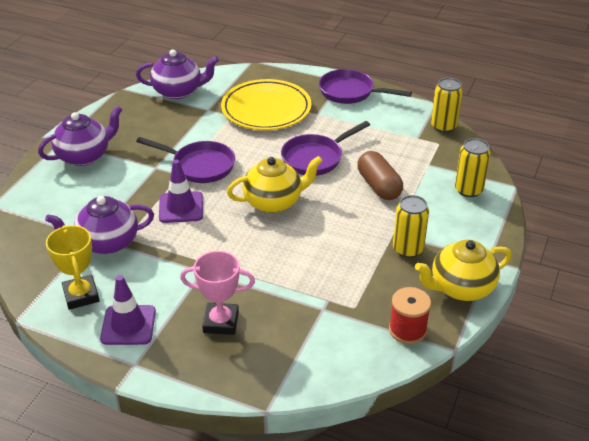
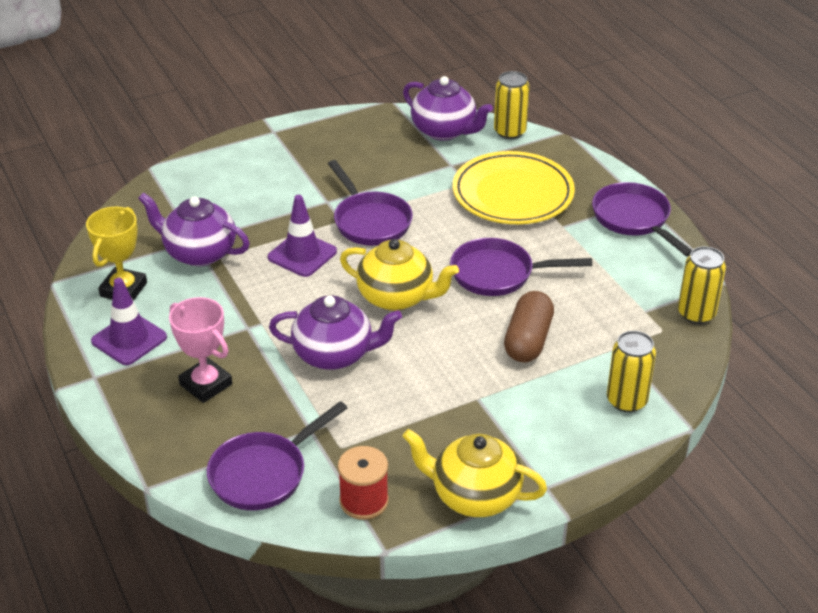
camera: 40 degrees right, 0 degrees up
purple teapot [38,106,123,166] -> purple teapot moved to [269,295,402,370]
yellow can [393,195,429,258] -> yellow can moved to [494,71,529,139]
none -> purple pan [207,401,347,510]

